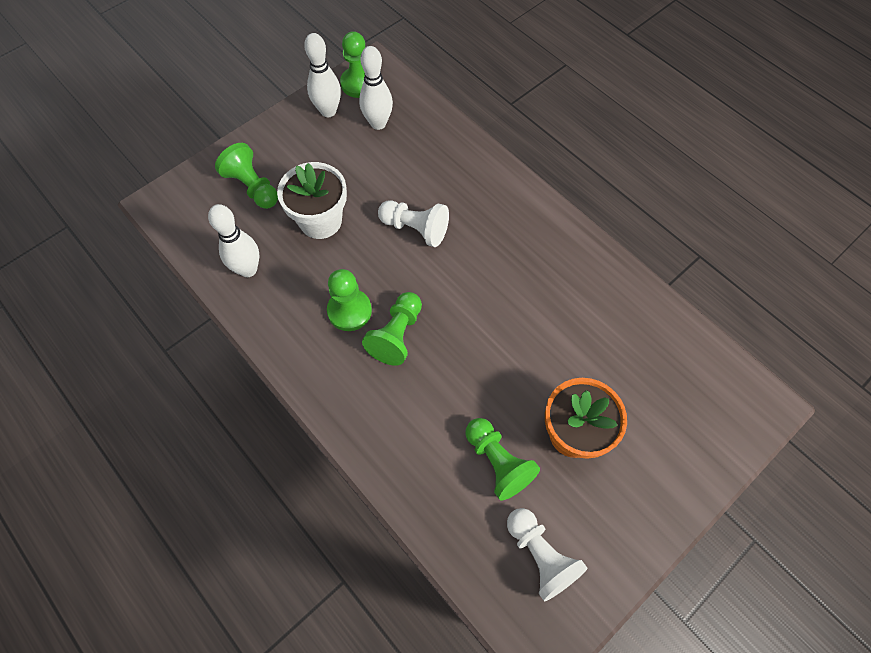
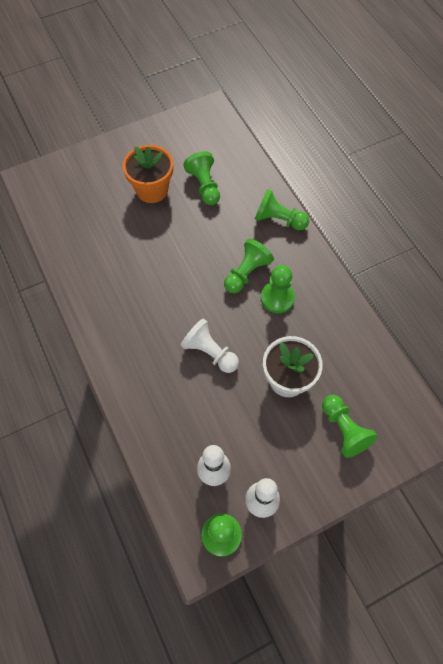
camera: 165 degrees left, 0 degrees up
white bowling pin [208,204,259,277] -> none
white pawn [507,508,587,601] -> none
none -> green pawn [255,189,309,230]

